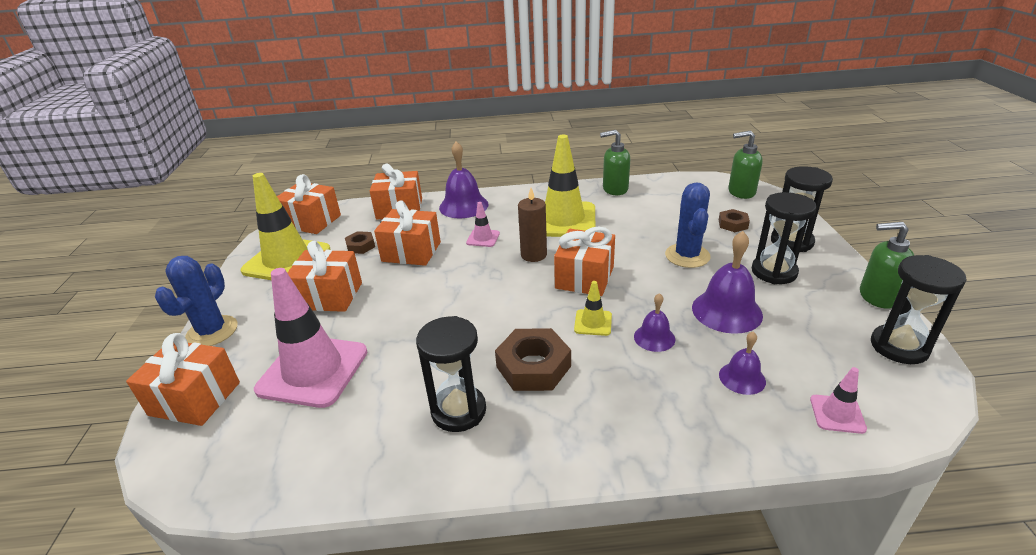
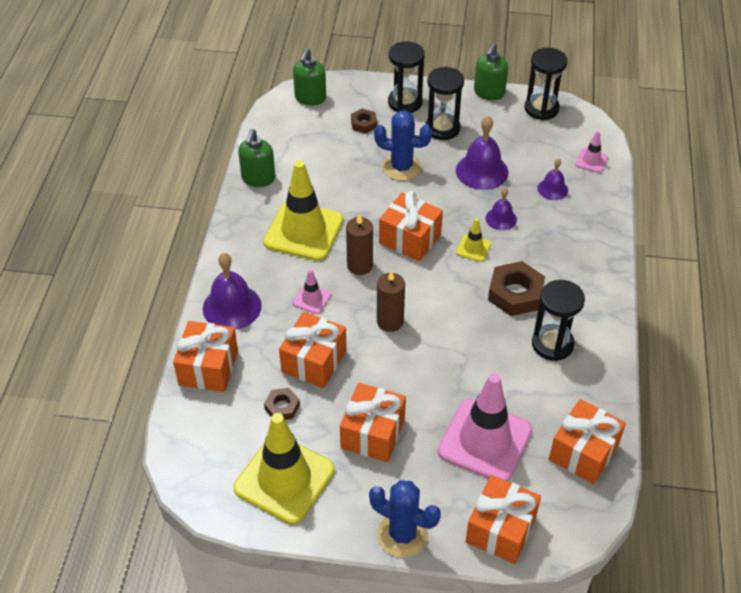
camera: 80 degrees left, 15 degrees up
orange gift [277,174,341,234] -> orange gift moved to [549,399,626,484]
none -> brown candle [377,271,405,332]

